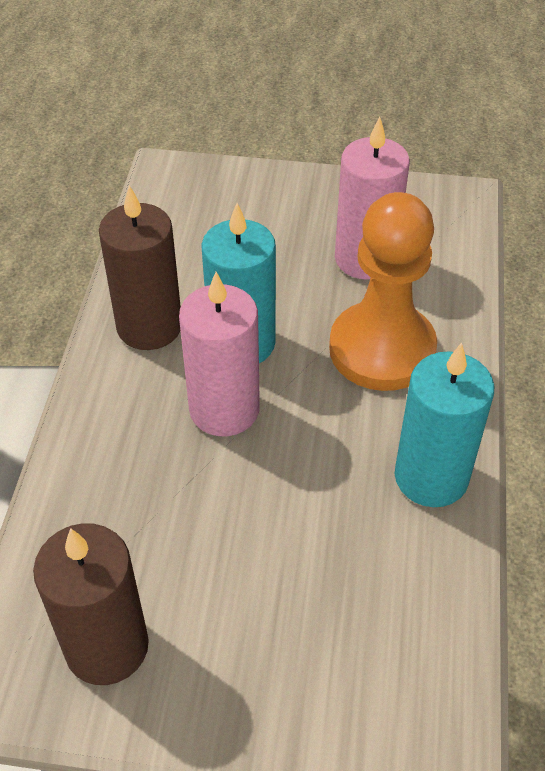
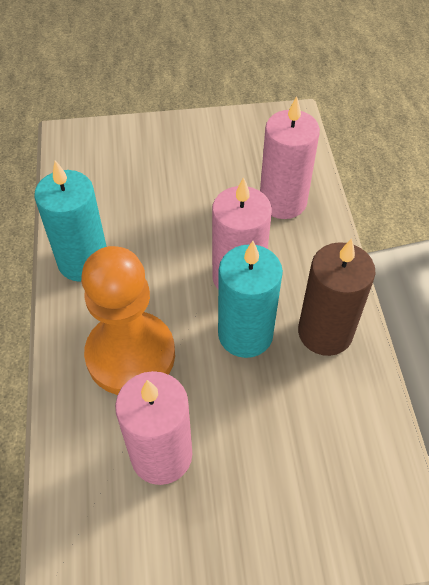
camera: 165 degrees right, 5 degrees up
brown candle [33,523,149,685] -> none
none -> pink candle [260,96,320,219]

